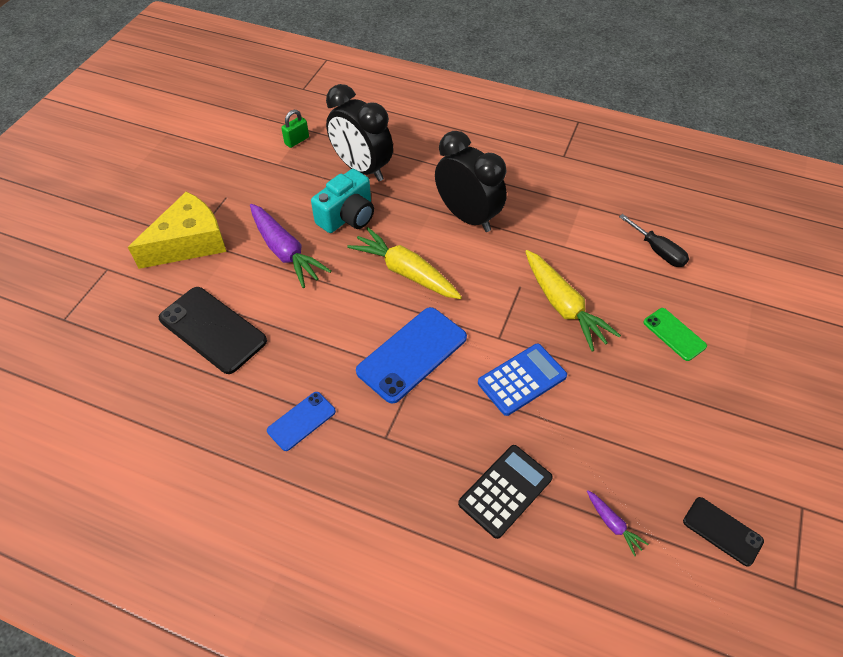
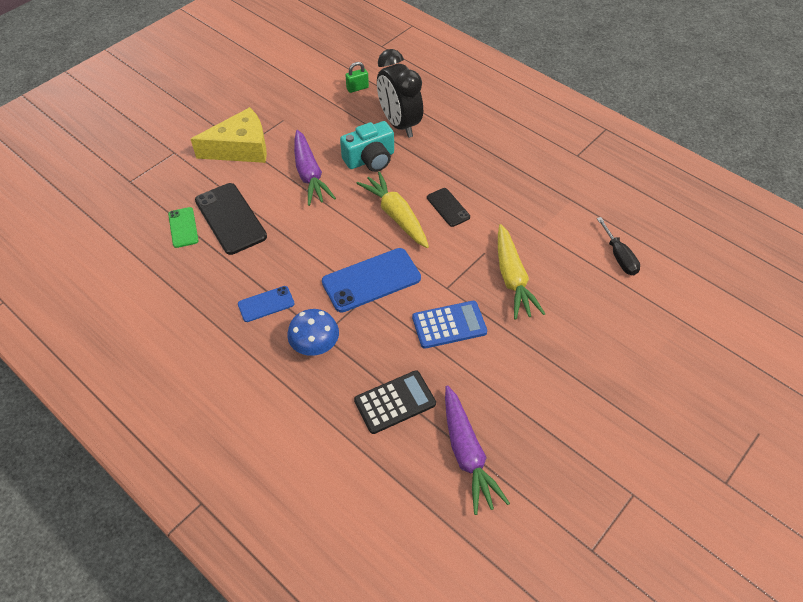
camera: 20 degrees right, 0 degrees up
black clock [435,131,507,232] -> none
purple carrot [587,490,649,556] -> purple carrot [445,385,510,515], size x2.17
green phone [643,308,707,361] -> green phone moved to [168,207,199,248]
black phone [683,497,764,567] -> black phone moved to [427,188,470,227]
none -> blue mushroom [287,309,339,356]

